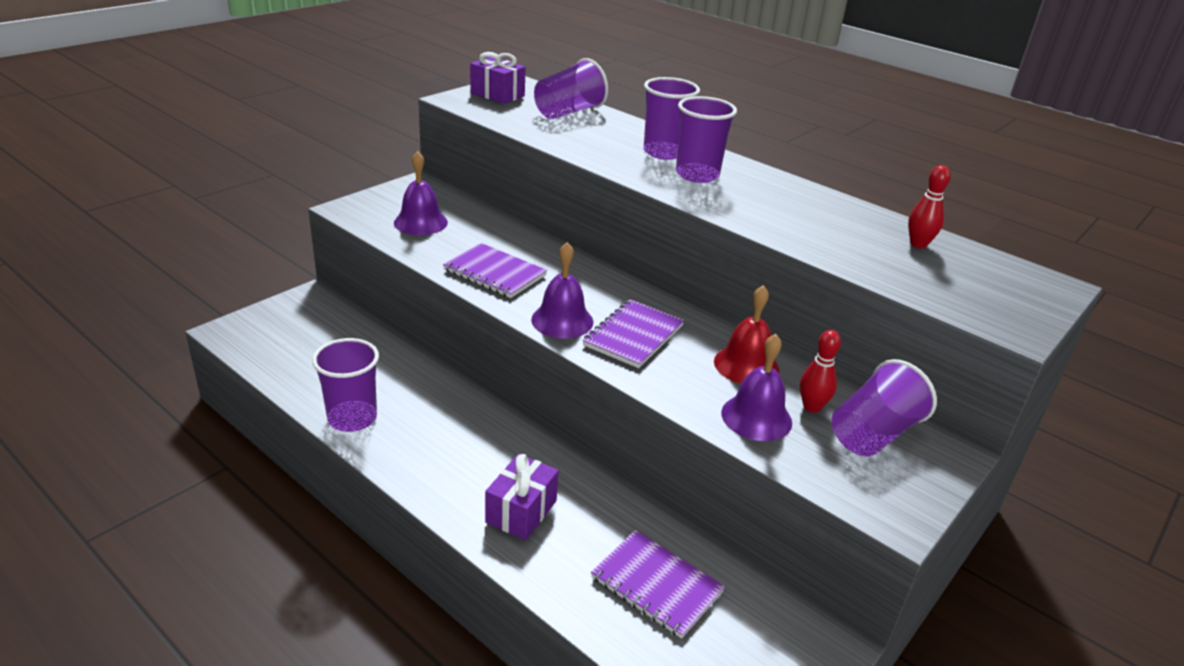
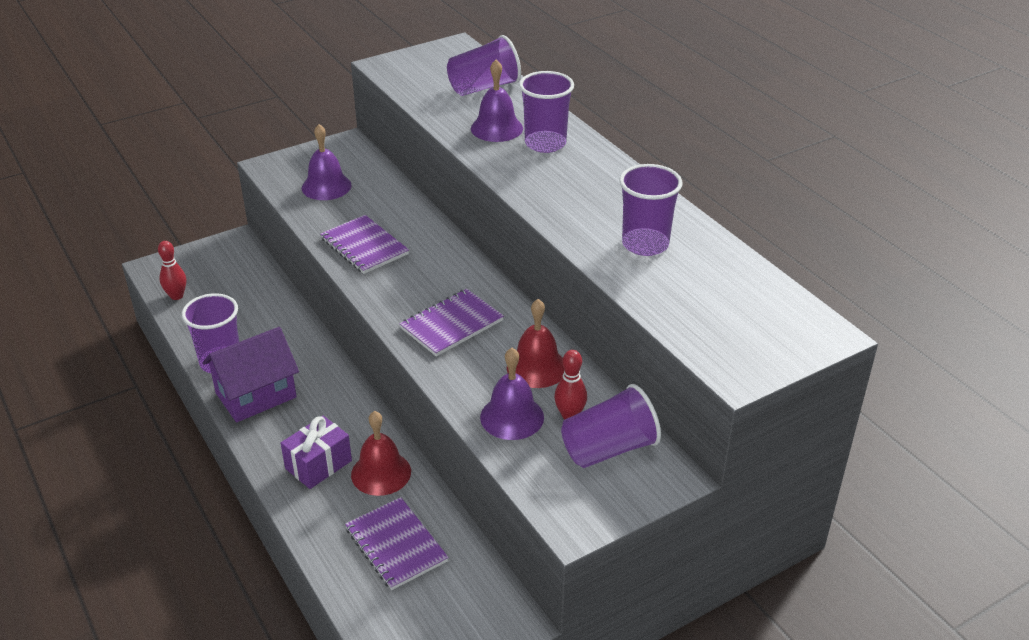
camera: 20 degrees right, 5 degrees up
purple gift [470,52,526,104] -> none
purple bell [531,242,593,339] -> purple bell moved to [471,59,523,142]
purple cup [676,96,737,183] -> purple cup moved to [619,164,683,256]
red bowling pin [908,165,951,248] -> red bowling pin moved to [158,241,186,300]
none -> purple house [203,327,299,422]
none -> red bell [351,411,411,496]

